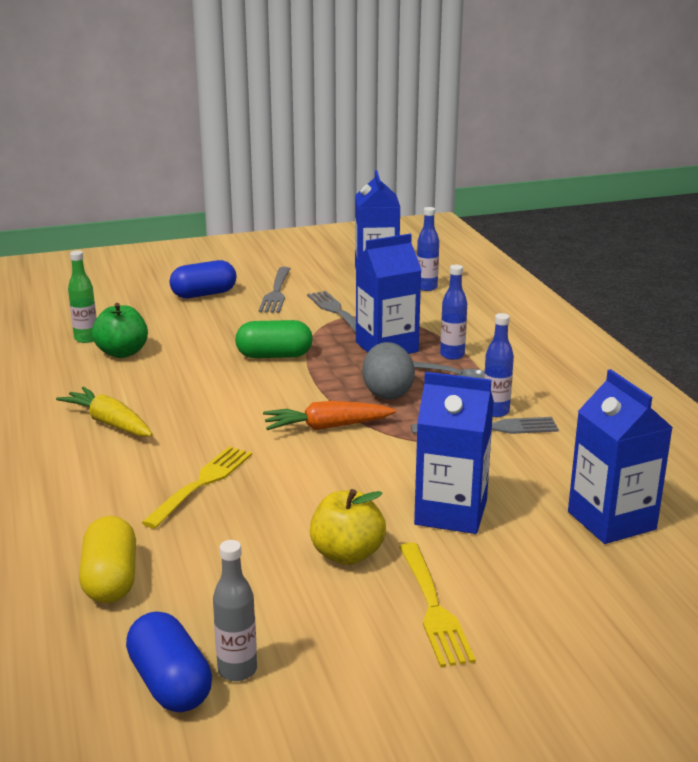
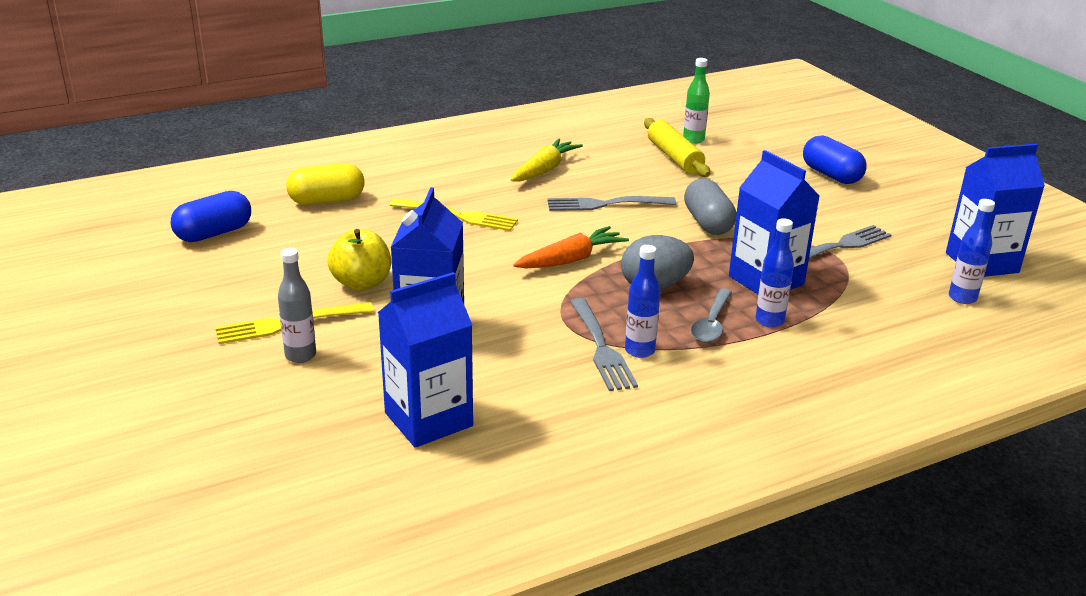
camera: 80 degrees right, 5 degrees up
green apple [92,303,148,358] -> yellow rolling pin [644,118,710,177]
grey bottle [213,540,257,681] -> grey bottle moved to [278,248,316,363]
green capsule [235,320,313,358] -> grey capsule [684,178,736,235]
grey fork [259,267,290,313] -> grey fork moved to [548,196,676,211]
orange carrot [263,401,396,430] -> orange carrot turned 75 degrees clockwise [513,226,629,268]

